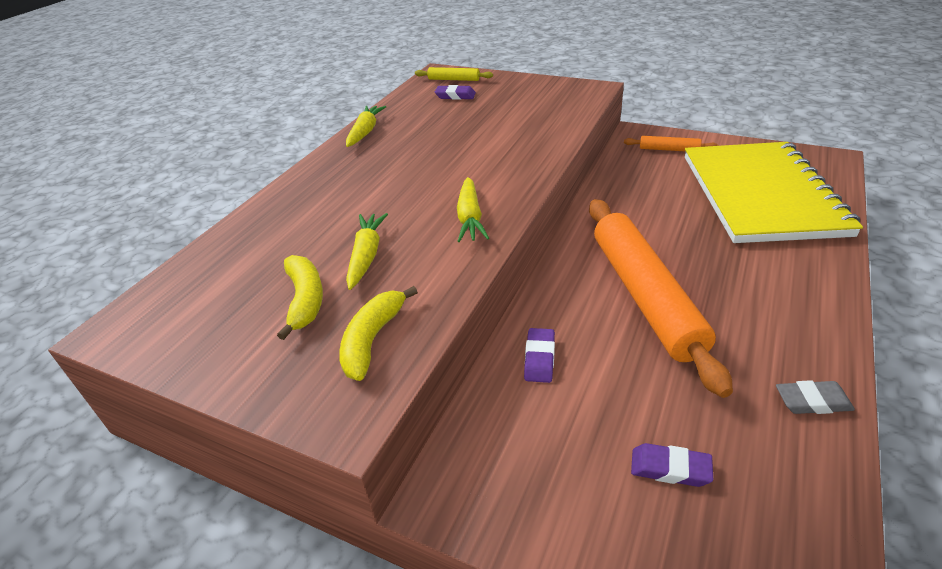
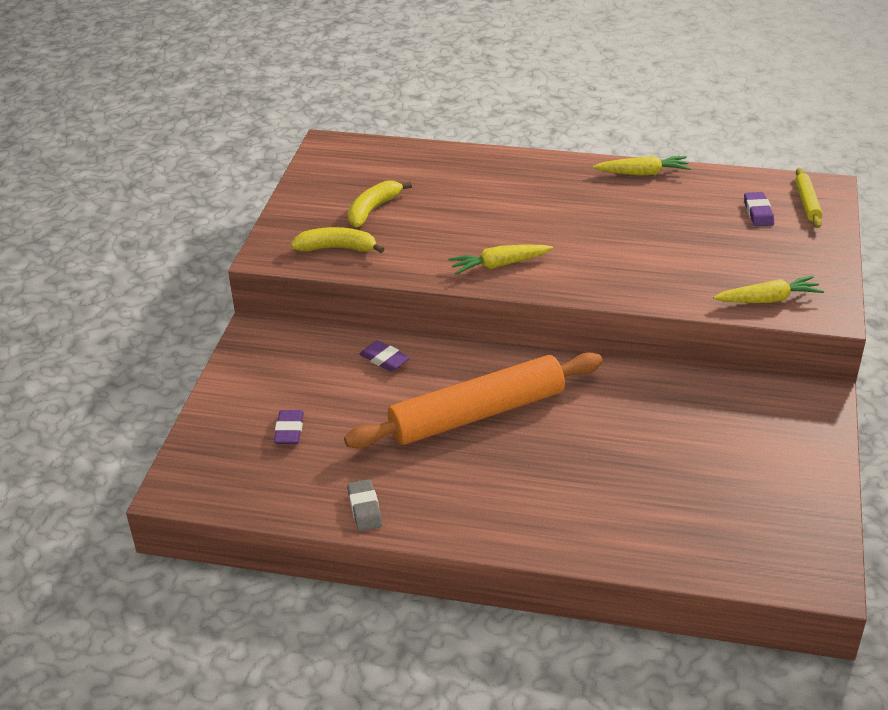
camera: 75 degrees right, 0 degrees up
yellow banana [277,255,323,340] -> yellow banana turned 150 degrees clockwise [348,180,412,227]
yellow carrot [346,213,388,290] -> yellow carrot moved to [713,276,824,303]
purple eraser [524,328,555,383] -> purple eraser turned 45 degrees clockwise [360,340,410,372]
orange rolling pin [624,136,718,151] -> none
yellow notebook [685,142,863,243] -> none

